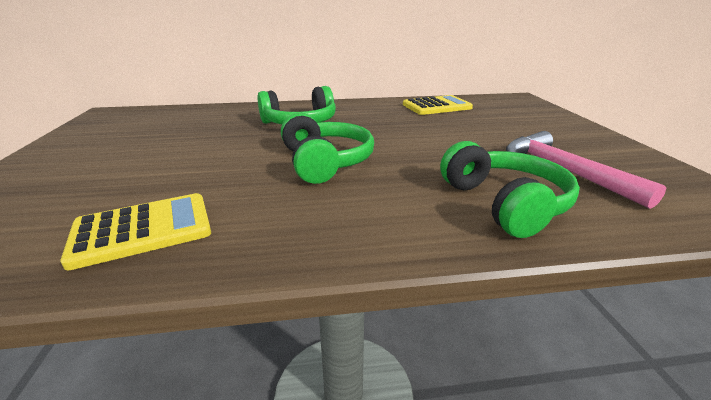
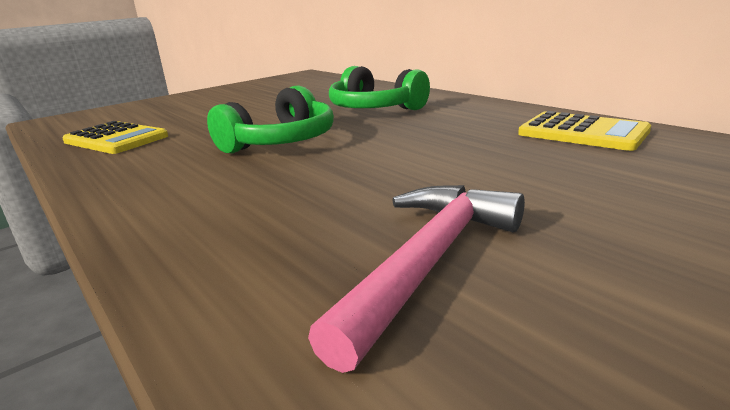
camera: 60 degrees right, 5 degrees down
green headphones [440,141,580,238] -> none

